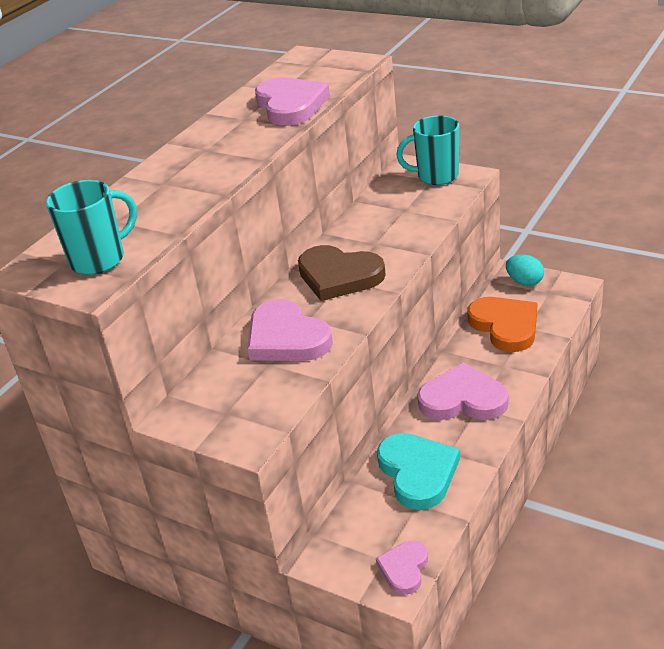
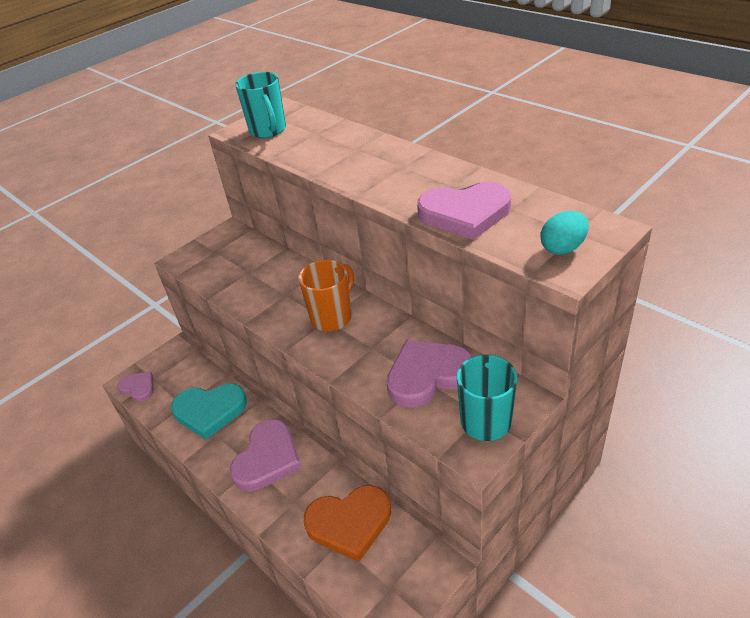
camera: 105 degrees right, 5 degrees up
pink heart [248,299,333,361] -> pink heart moved to [386,340,473,407]
brown heart [298,245,386,301] -> orange mug [298,260,354,331]
turquoise egg [506,255,544,286] -> turquoise egg moved to [541,211,589,255]

